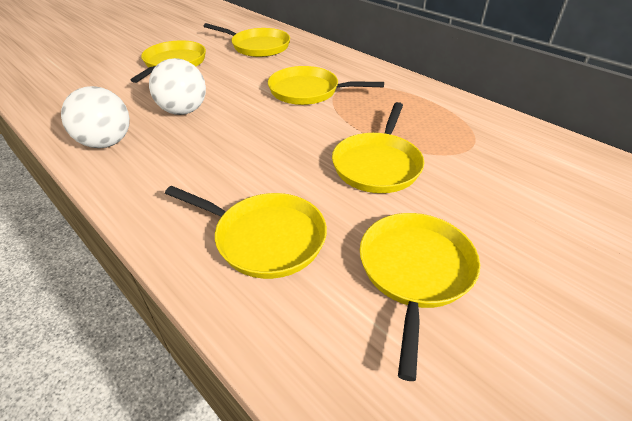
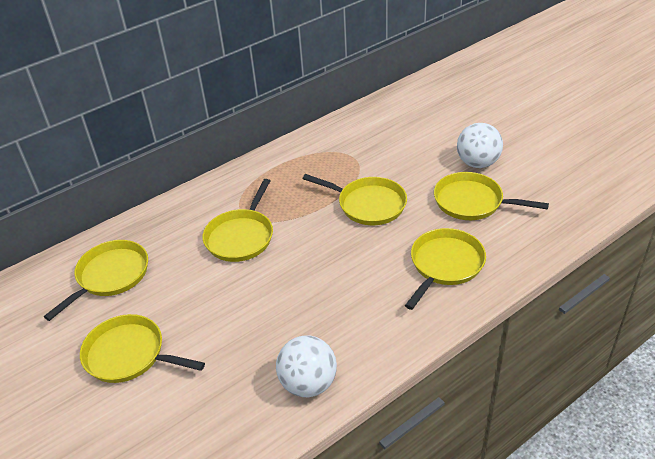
camera: 80 degrees left, 0 degrees up
white ball [149,58,206,115] -> white ball moved to [457,123,503,168]

